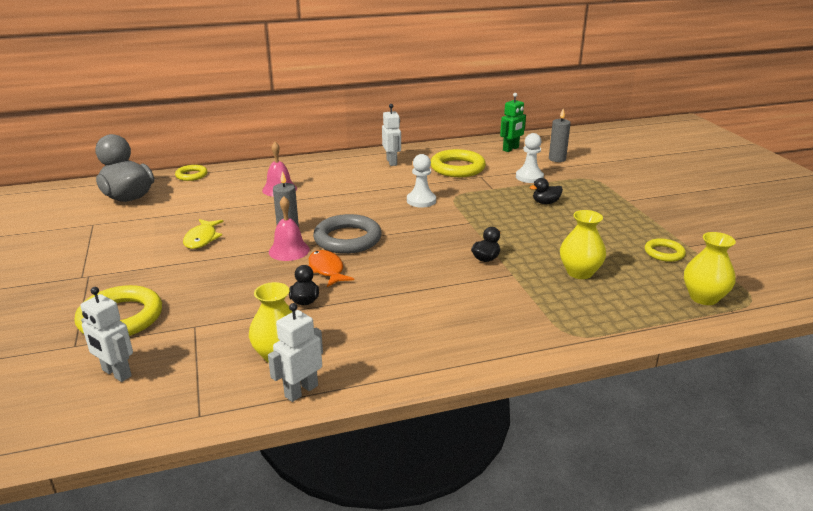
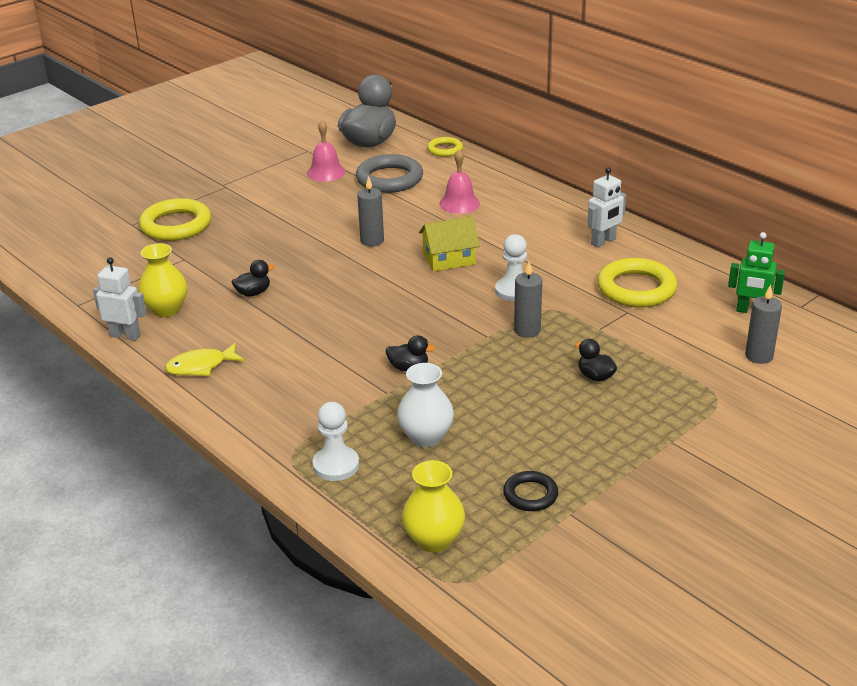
camera: 65 degrees right, 5 degrees up
white robot [80,287,133,382] -> none
yellow fish [183,219,223,249] -> yellow fish moved to [165,343,244,376]
pink bell [269,196,310,261] -> pink bell moved to [307,120,346,182]
orange fish [309,250,354,287] -> none
grey ring [313,214,382,254] -> grey ring moved to [356,154,423,193]
white pawn [516,133,544,183] -> white pawn moved to [312,402,359,481]
yellow vase [560,210,606,279] -> white vase [397,363,454,447]
yellow ring [645,238,686,262] -> black ring [503,471,558,511]
none -> yellow house [419,216,480,272]
none -> grey candle [514,261,542,337]

